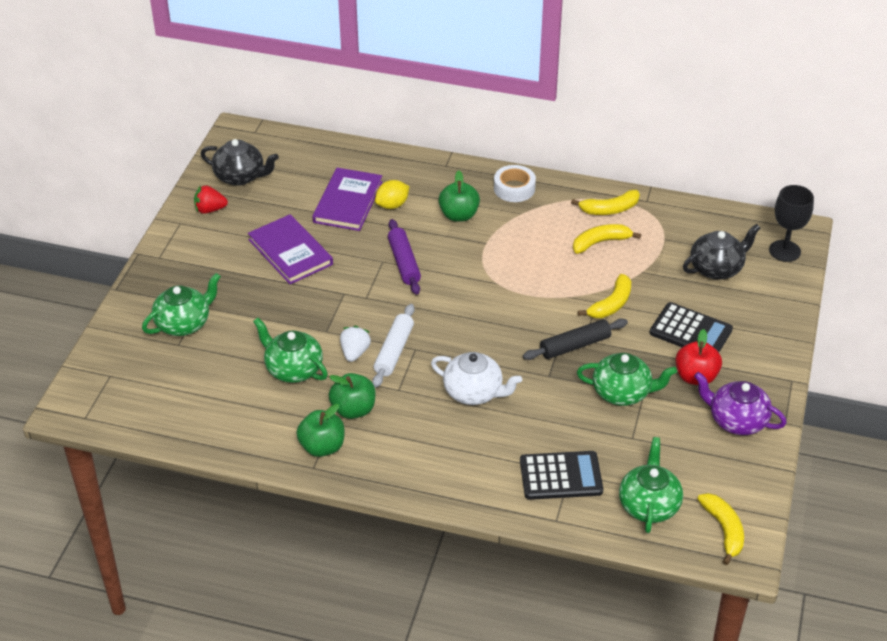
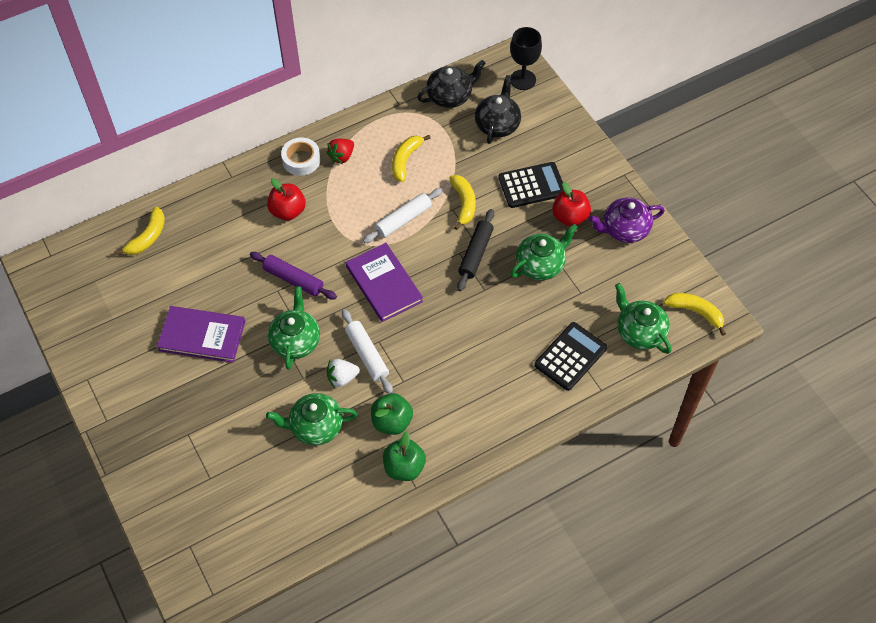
camera: 45 degrees left, 15 degrees up
green teapot [142,273,221,336] -> green teapot moved to [268,286,320,370]
red strawberry [194,185,228,214] -> red strawberry moved to [326,139,354,164]
black teapot [201,139,279,186] -> black teapot moved to [417,60,486,108]
purple book [312,168,382,231] -> purple book moved to [346,243,423,322]
white strawberry [340,326,371,362] -> white strawberry turned 75 degrees counterclockwise [327,359,360,388]
yellow lemon [375,180,410,209] -> none
white teapot [431,352,522,405] -> none
green apple [438,171,480,222] -> red apple [267,178,306,221]
yellow banana [571,190,640,215] -> yellow banana moved to [115,207,165,255]
none -> white rolling pin [363,188,443,243]

